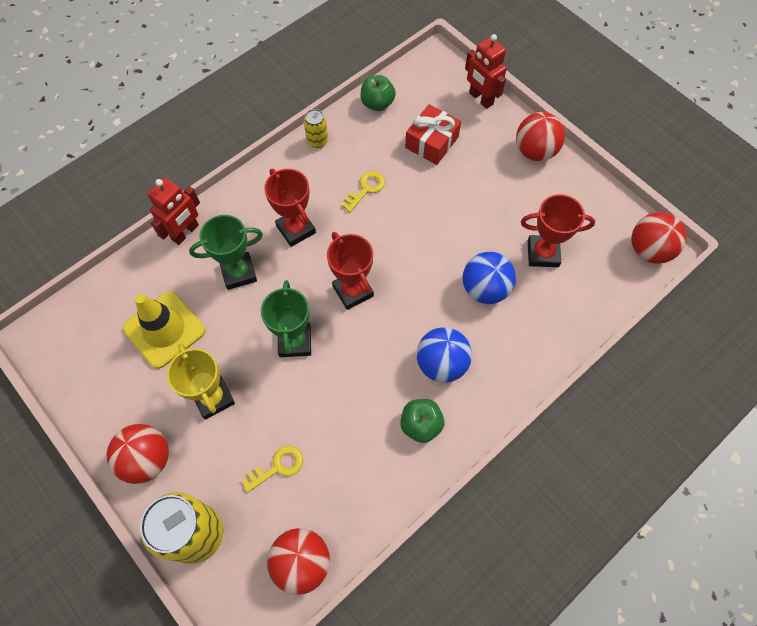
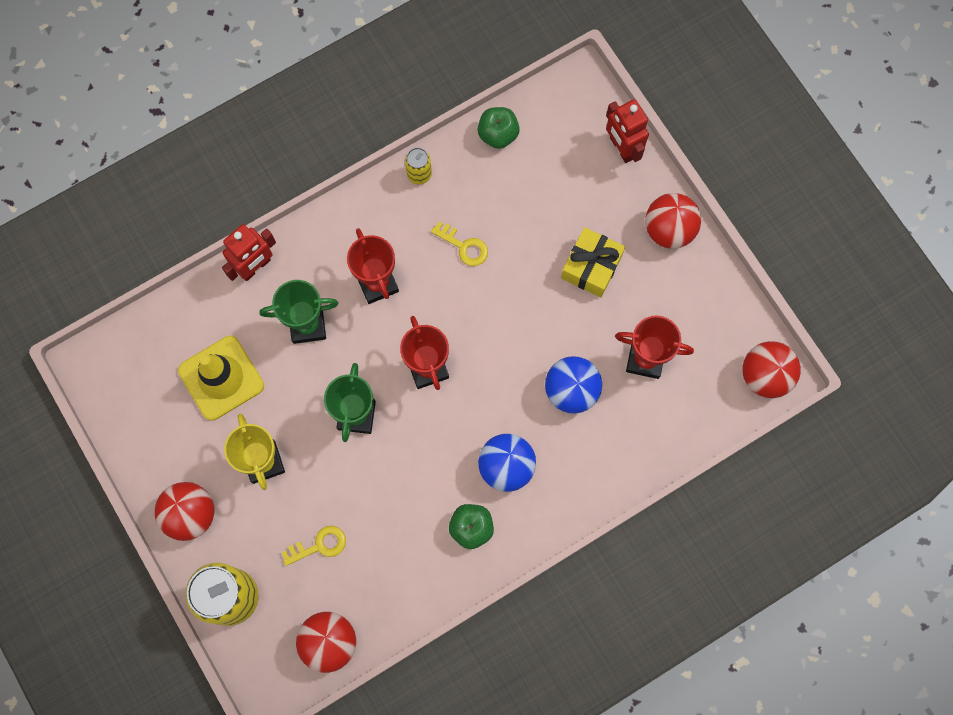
camera: 10 degrees right, 10 degrees up
yellow key [342,171,385,213] -> yellow key turned 75 degrees clockwise [431,222,488,266]
red gift [405,104,461,165] -> none
none -> yellow gift [561,227,625,297]

